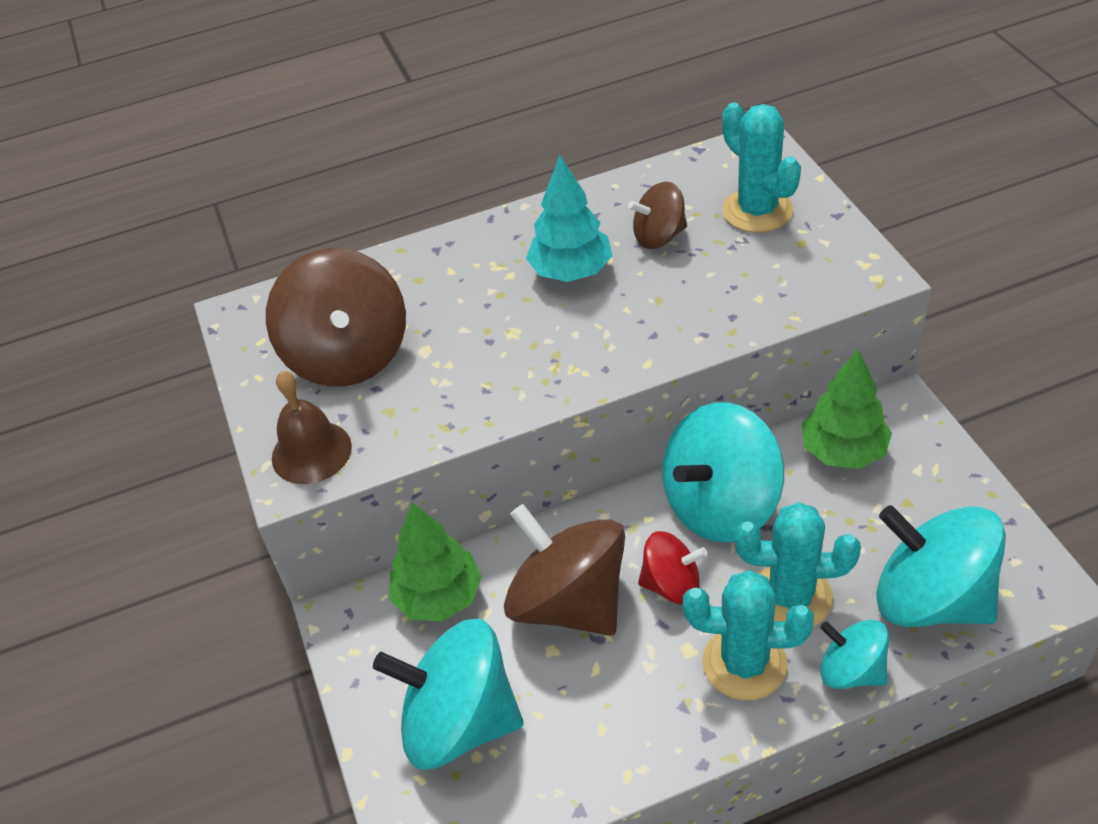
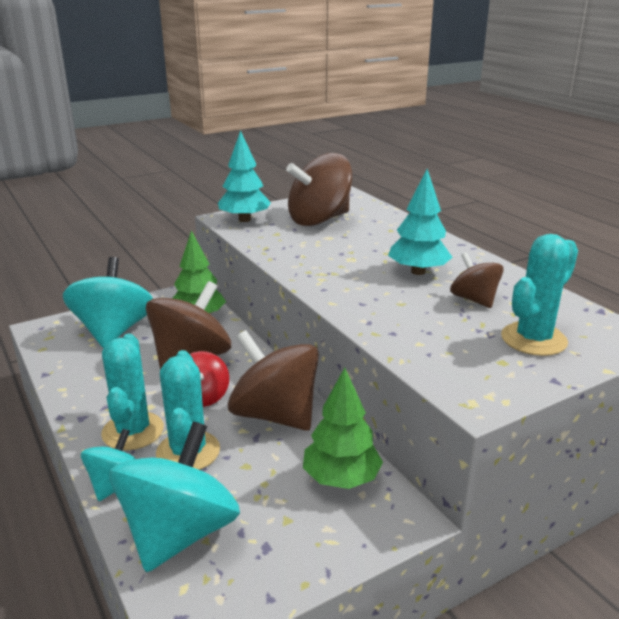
camera: 75 degrees right, 20 degrees down
brown bell [272,371,352,484] -> turquoise tree [218,130,271,222]
turquoise spinning top [662,402,784,543] -> brown spinning top [228,330,319,431]

